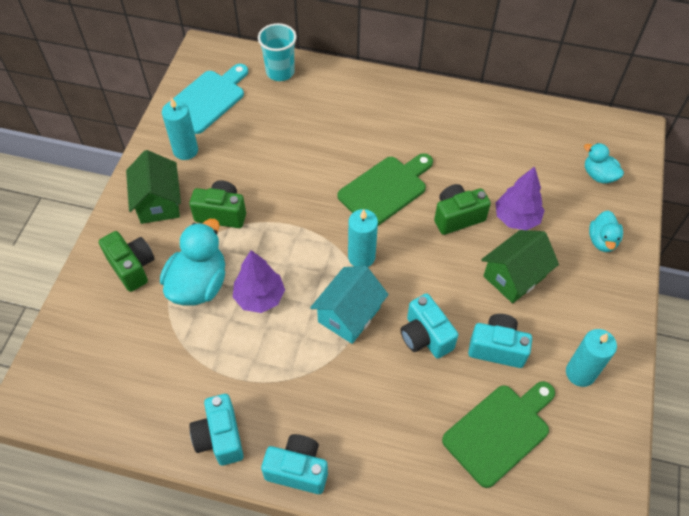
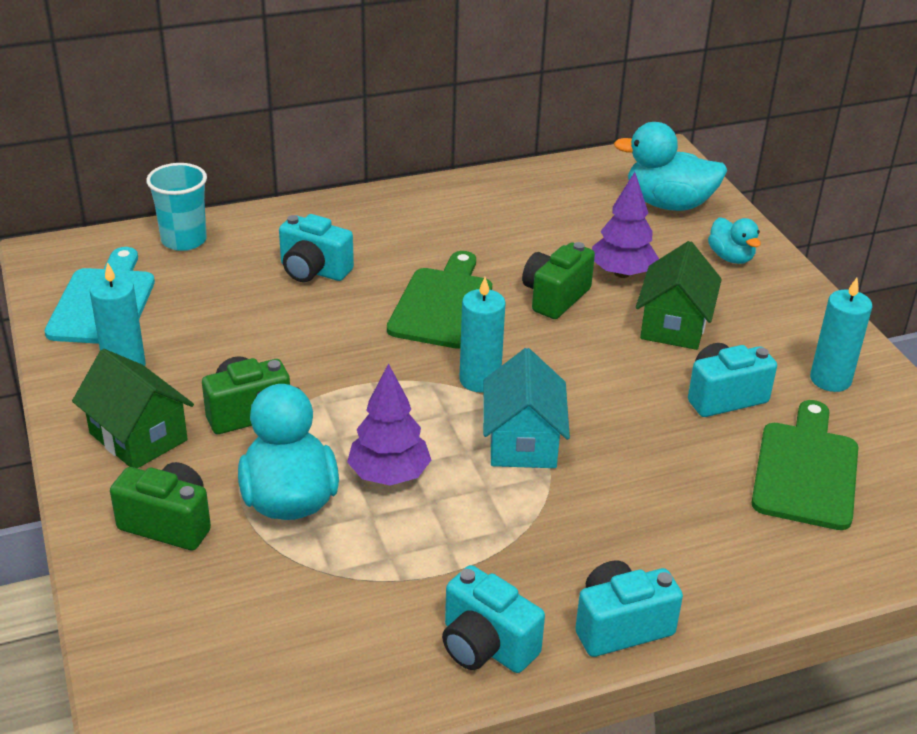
camera: 35 degrees left, 20 degrees down
turquoise camera [400,293,458,359] -> turquoise camera moved to [279,214,354,282]
turquoise duck [584,143,624,184] -> turquoise duck [614,122,727,211], size x1.76

